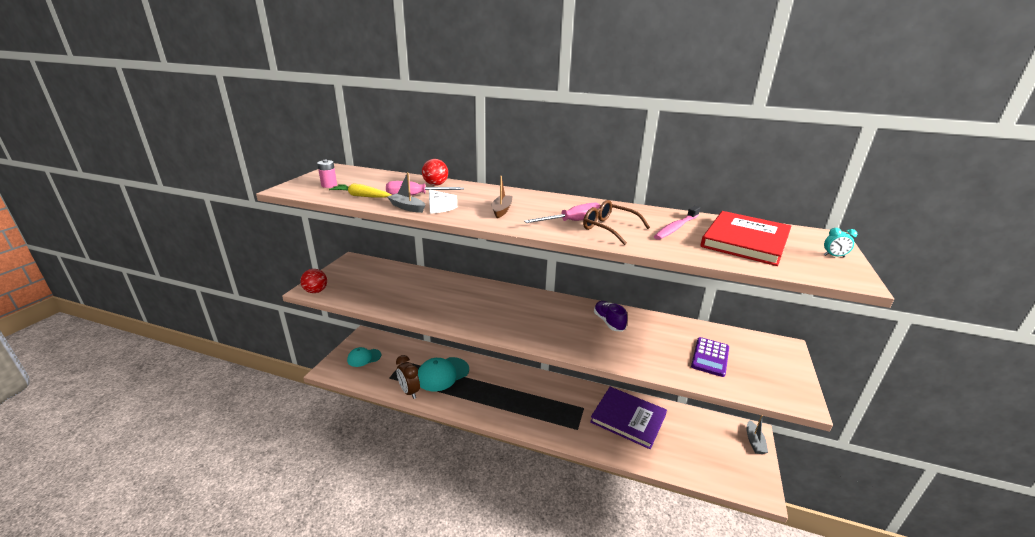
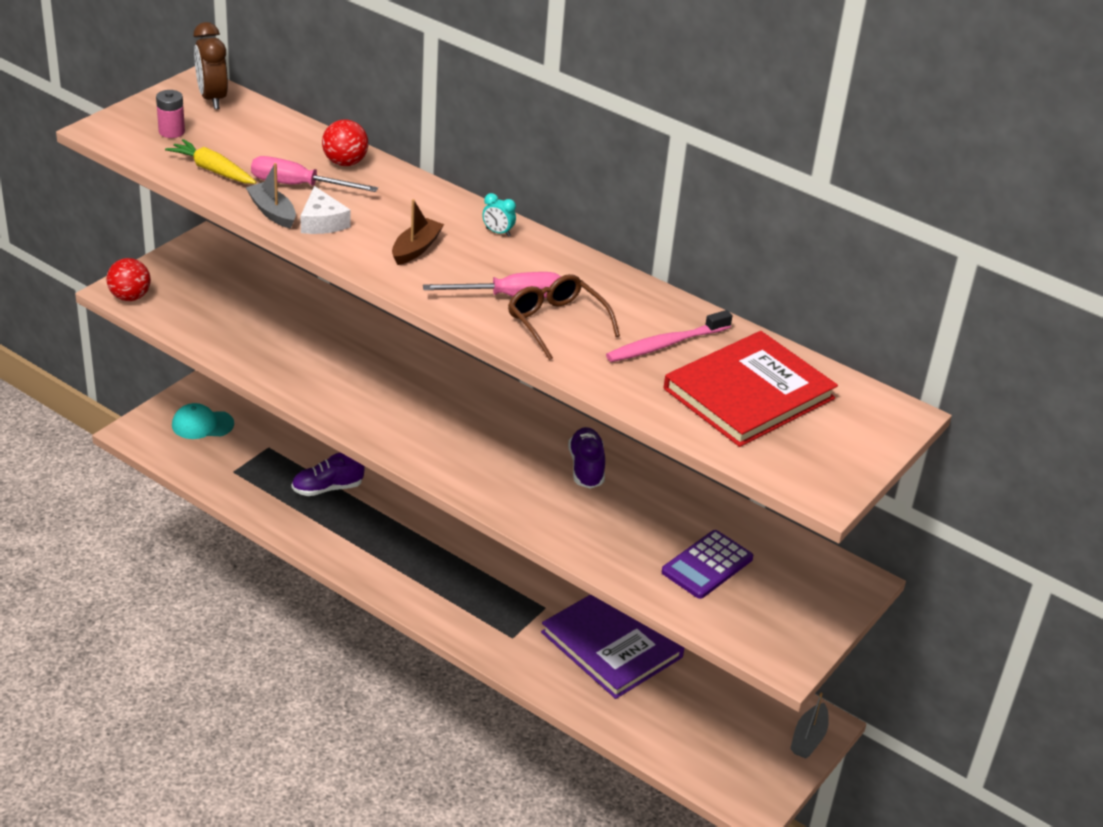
camera: 15 degrees right, 10 degrees up
brown clock [396,355,420,399] -> brown clock moved to [194,22,228,109]
turquoise cap [418,357,469,391] -> purple shoe [292,452,364,496]
turquoise clock [824,228,857,257] -> turquoise clock moved to [482,193,516,236]

